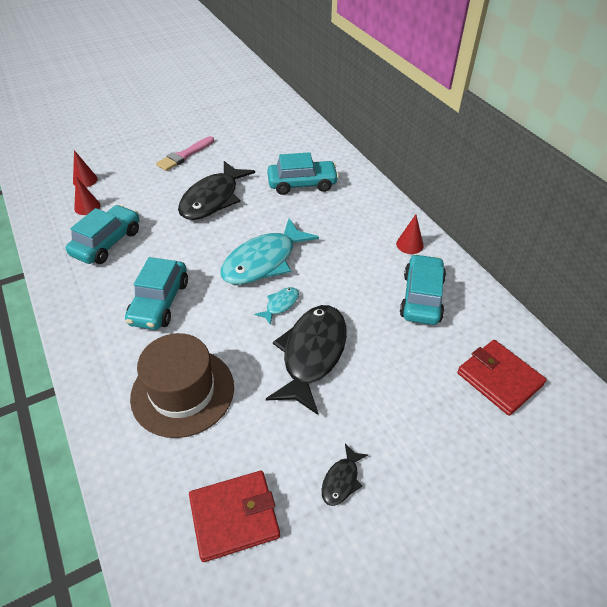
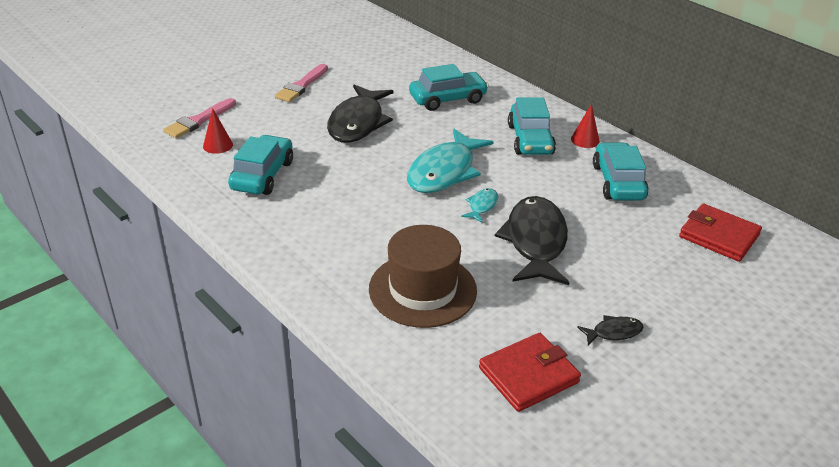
camera: 15 degrees left, 10 degrees down
red cone [73,150,98,187] -> pink brush [163,98,236,138]
turquoise car [125,257,188,330] -> turquoise car moved to [508,98,556,155]
black fish [322,444,368,506] -> black fish turned 120 degrees counterclockwise [577,315,644,345]

